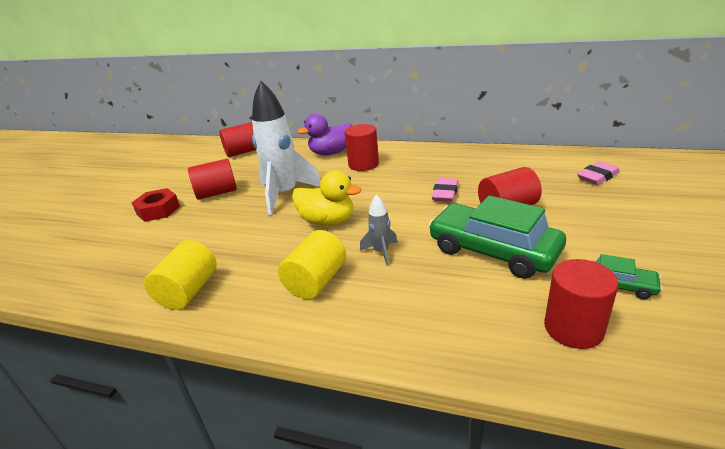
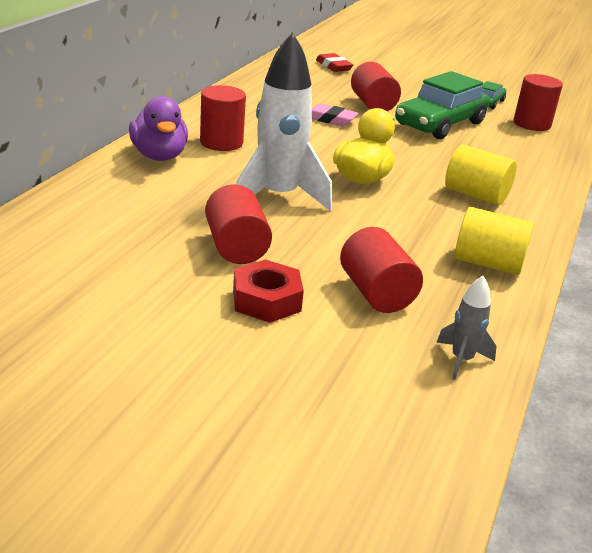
camera: 90 degrees left, 0 degrees up
red cylinder [219,122,256,157] -> red cylinder moved to [340,227,423,313]
grey rocket [360,194,398,266] -> grey rocket moved to [436,276,497,380]
pink eraser [577,161,620,185] -> red eraser [316,53,353,72]

